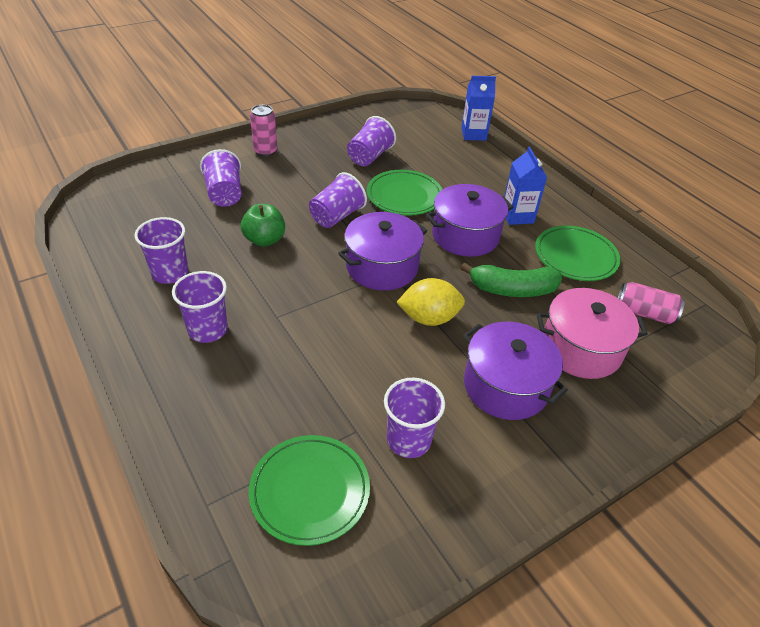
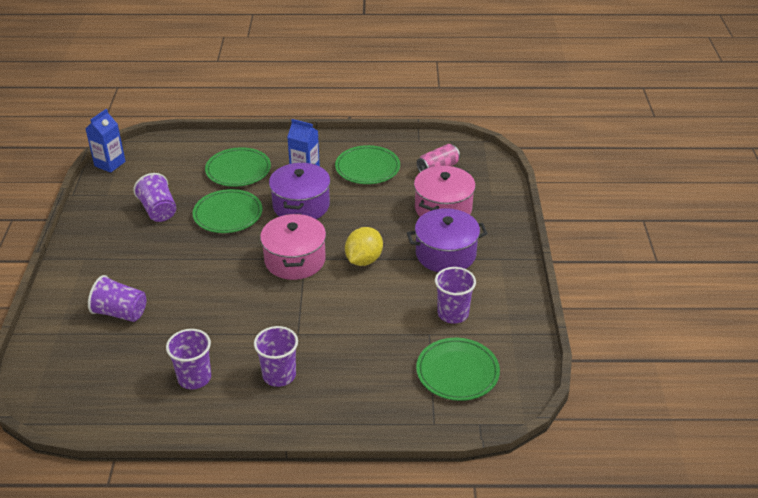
camera: 55 degrees left, 5 degrees down
green apple [241,204,285,247] -> none
pink can [250,105,277,157] -> none
purple cup [309,172,367,228] -> none
purple pot [338,212,427,291] -> pink pot [260,214,326,280]
blue carton [461,76,496,141] -> blue carton moved to [85,109,126,173]
green banana [461,262,562,297] -> none
none -> green plate [205,147,271,187]

